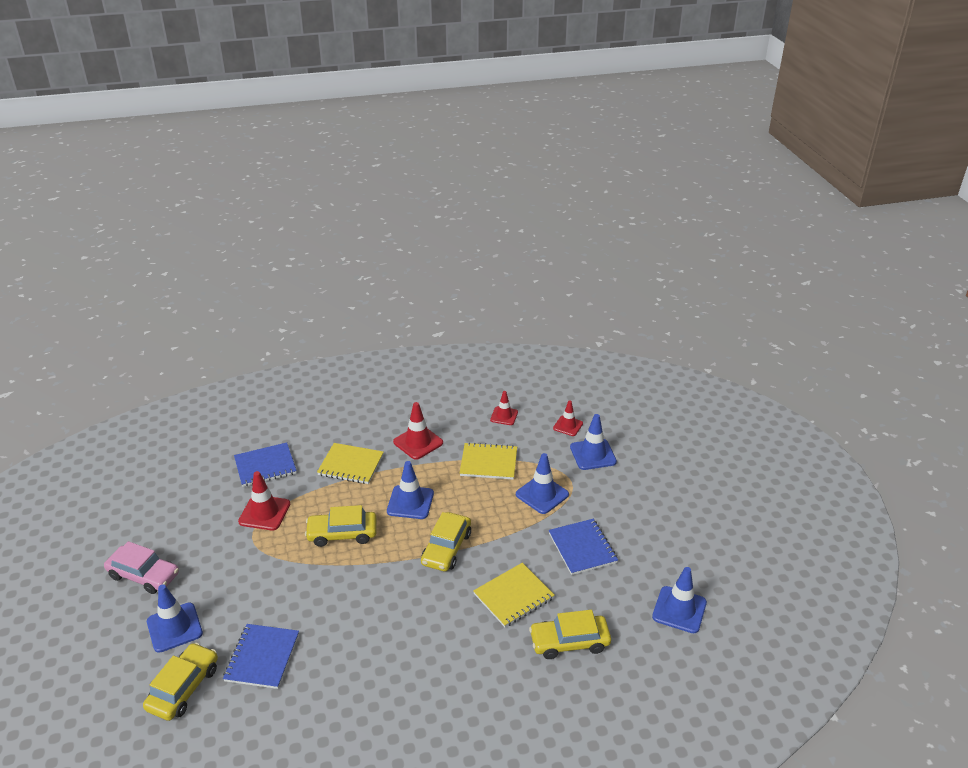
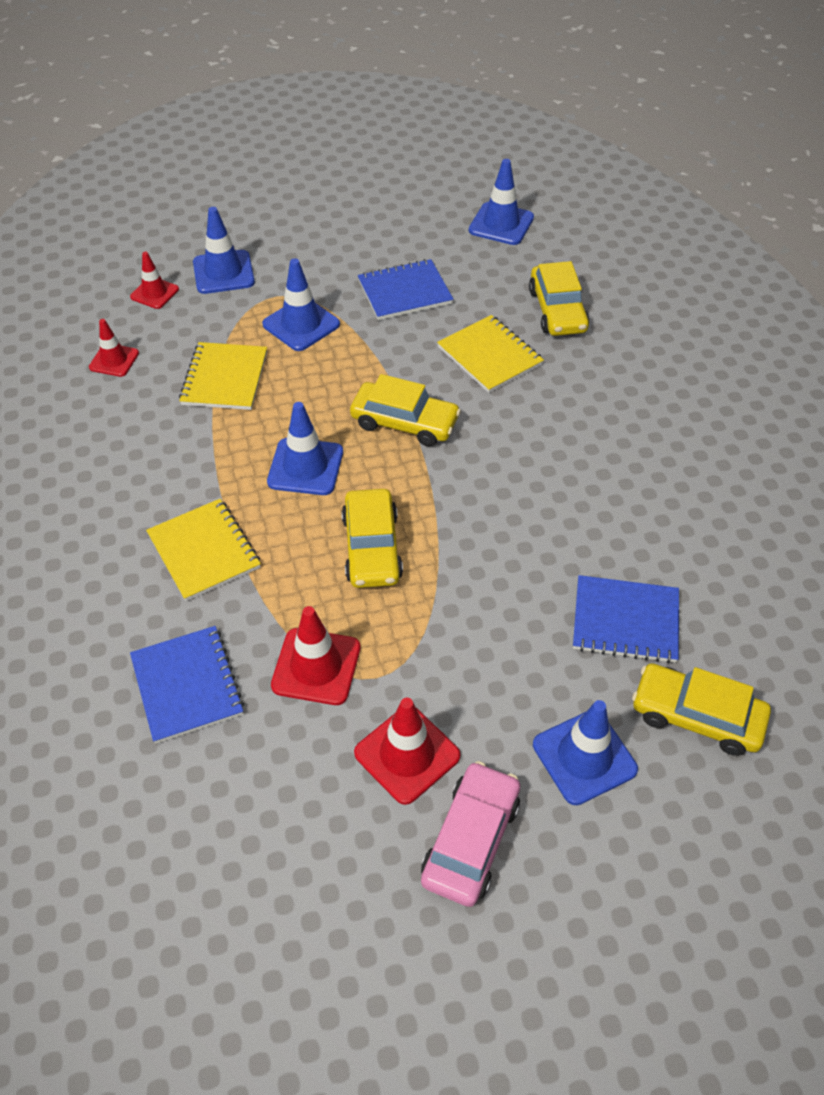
camera: 90 degrees left, 15 degrees up
yellow notebook [317,443,384,484] -> yellow notebook turned 45 degrees counterclockwise [146,499,261,601]
red traffic cone [393,402,443,460] -> red traffic cone moved to [354,698,461,805]

